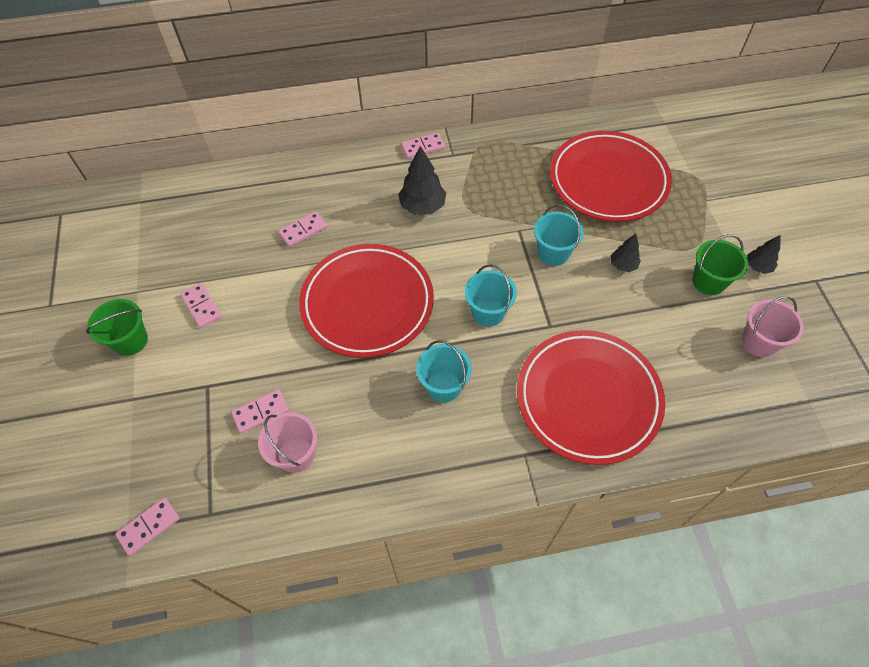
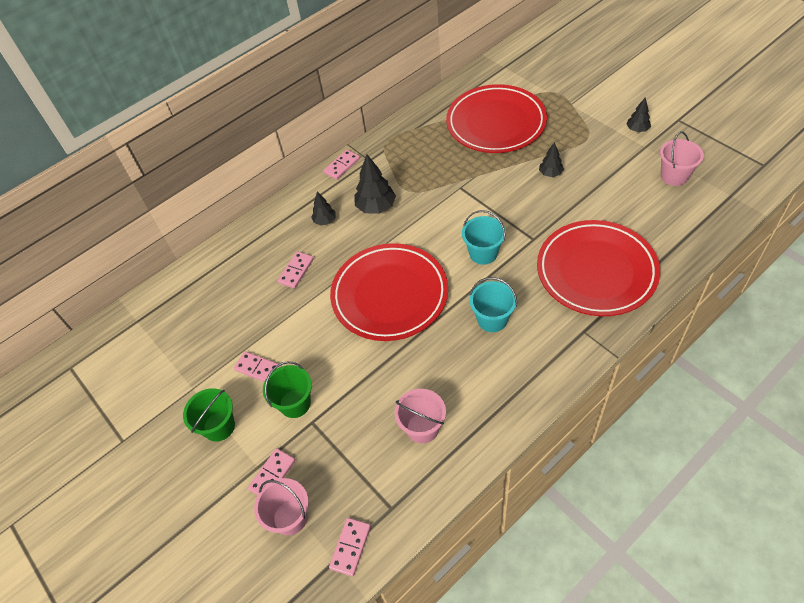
camera: 25 degrees left, 5 degrees down
pink domino [231,389,289,433] -> pink domino moved to [248,448,295,495]
turquoise bucket [534,205,584,266] -> none
green bucket [693,234,748,295] -> green bucket moved to [263,361,312,418]
none -> pink bucket [254,478,309,535]
none -> black tree [311,192,336,225]

